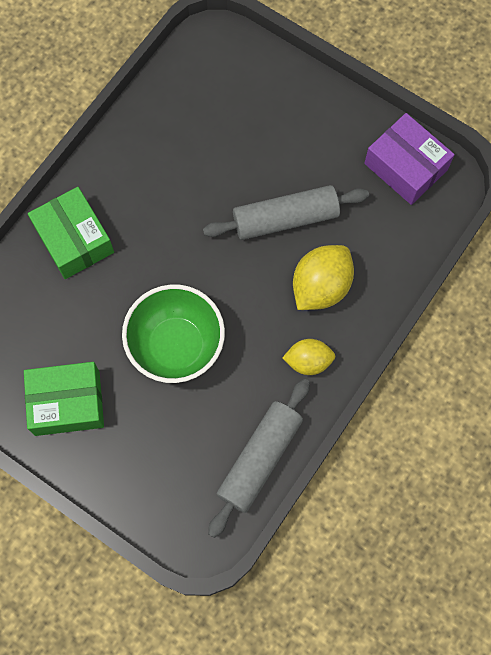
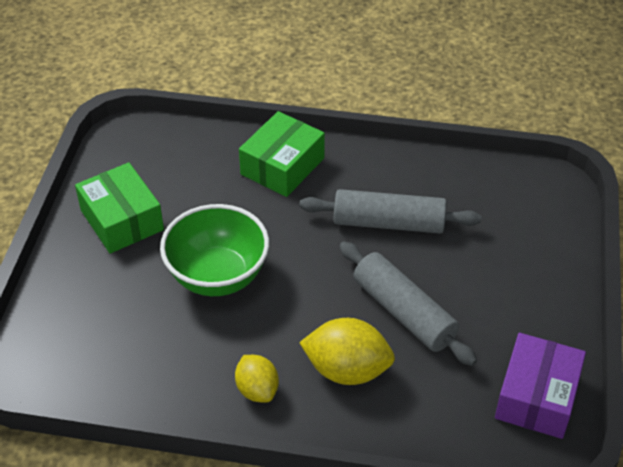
camera: 65 degrees right, 25 degrees down
grey rolling pin [208,379,310,538] -> grey rolling pin moved to [299,189,481,234]

